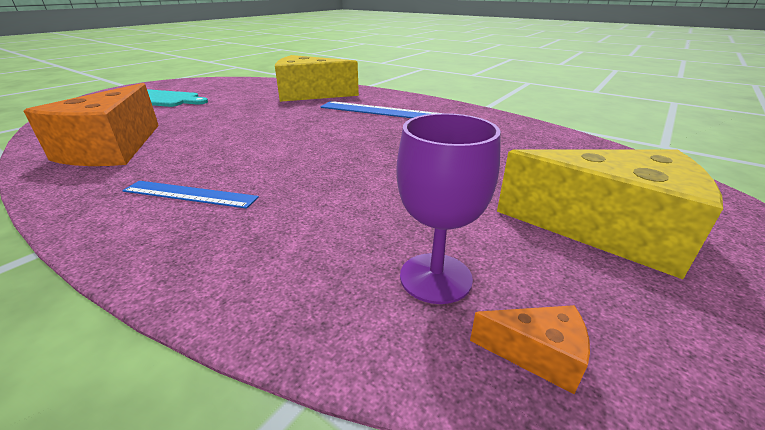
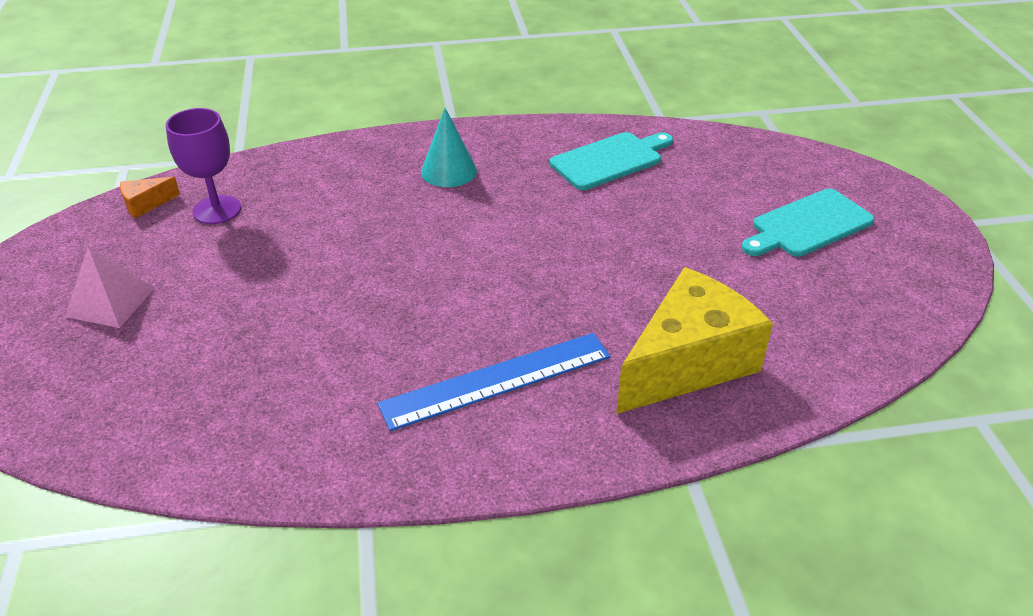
camera: 135 degrees right, 10 degrees up
orange cheese [24,83,159,166] -> turquoise cutting board [550,132,673,190]
blue ruler [122,181,259,209] -> turquoise cone [421,108,477,187]
yellow cheese [497,149,723,279] -> pink pyramid [65,246,154,328]

